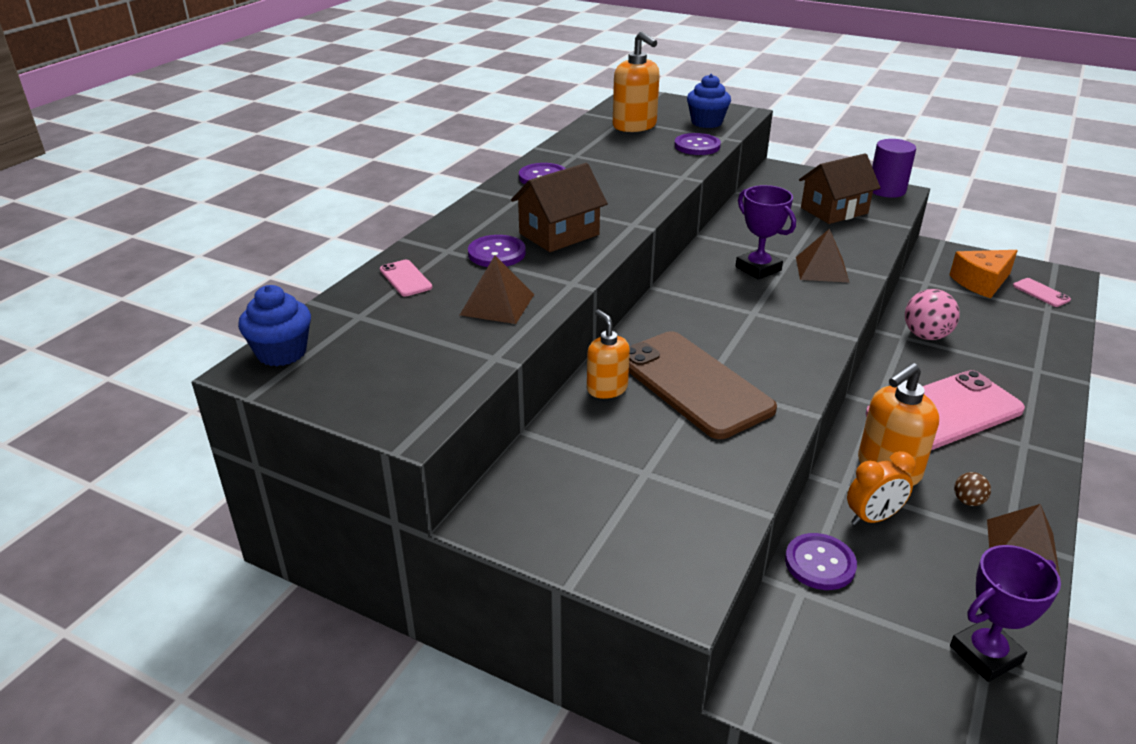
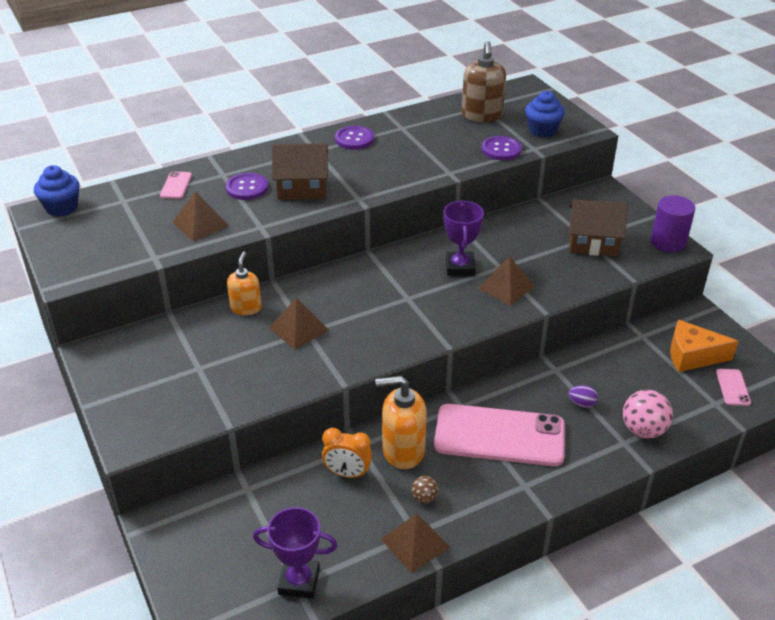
camera: 35 degrees right, 5 degrees up
orange soap dispenser [613,32,660,132] -> brown soap dispenser [462,41,506,122]
brown phone [629,331,777,439] -> brown pyramid [269,298,329,350]
purple button [785,533,857,590] -> none
pink ball [905,289,960,340] -> pink ball moved to [623,390,673,438]
none -> purple egg [568,385,598,408]

